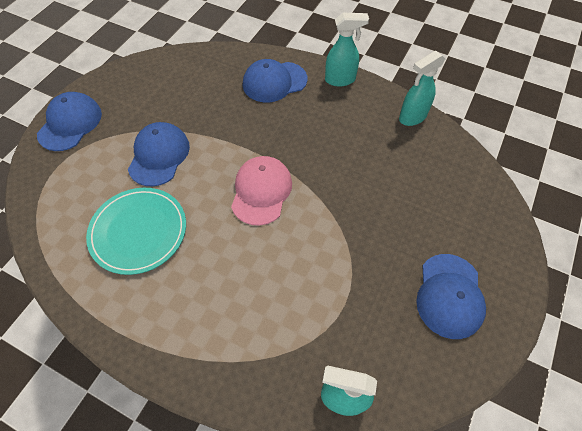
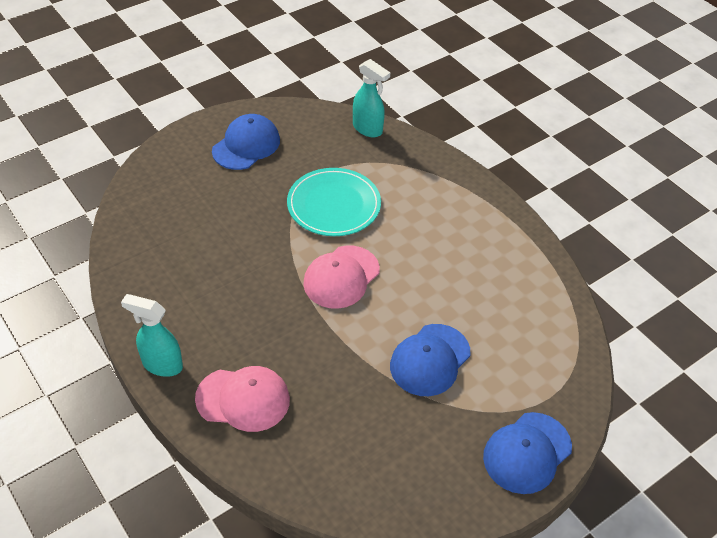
camera: 155 degrees left, 10 degrees down
turquoise plate [86,188,186,275] -> turquoise plate moved to [287,168,381,236]
blue cap [243,59,308,103] -> pink cap [195,366,290,432]
turquoise spray bottle [399,51,445,126] -> none

